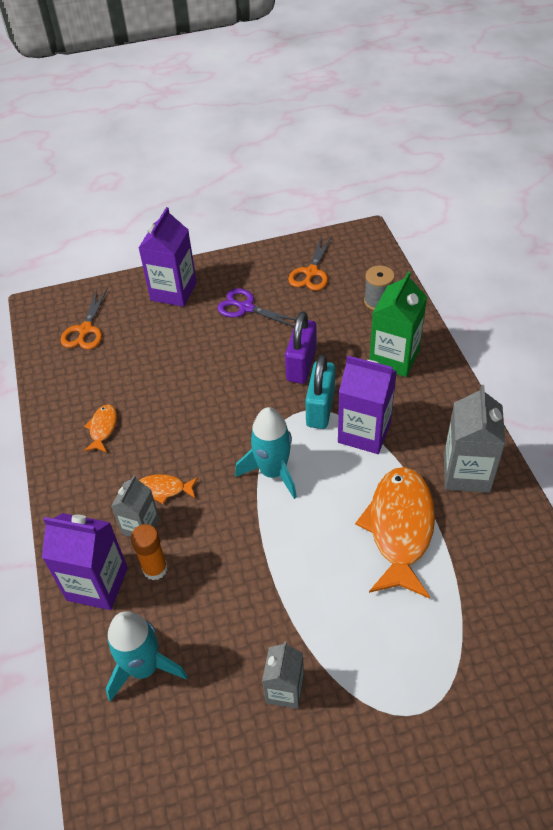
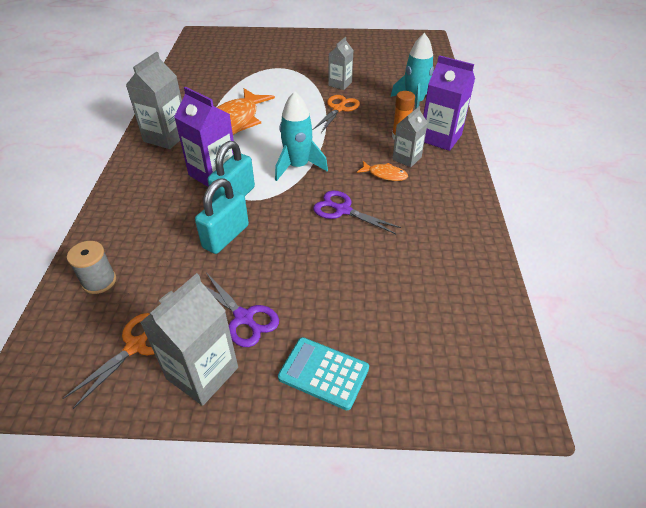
camera: 165 degrees left, 5 degrees down
orange scissors [60,288,108,350] -> orange scissors moved to [313,95,360,133]
orange fish [84,404,117,452] -> none
purple carton [139,207,197,307] -> turquoise calculator [278,337,369,410]
purple padlock [285,311,317,384] -> turquoise padlock [195,178,249,254]
green carton [370,271,427,377] -> none
none -> grey carton [140,273,238,406]
none -> purple scissors [313,191,401,234]

